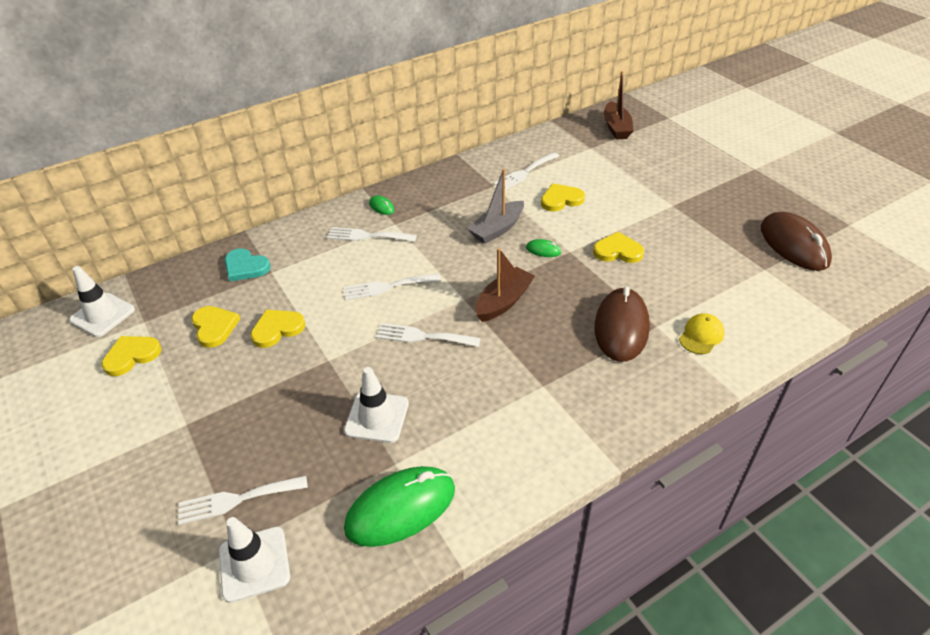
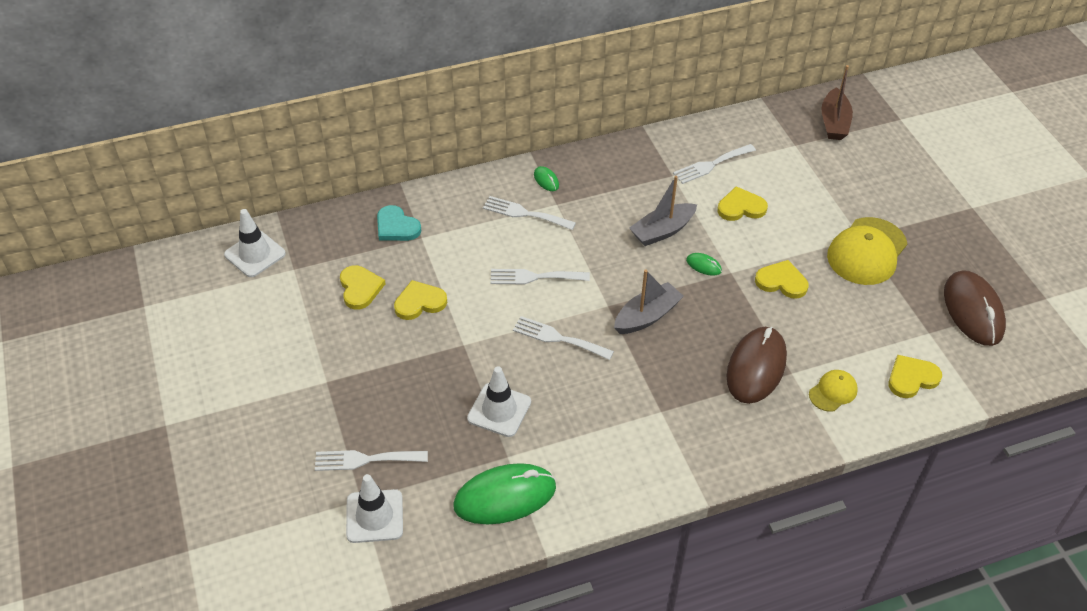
camera: 10 degrees right, 5 degrees up
yellow heart [101,336,162,376] -> yellow heart moved to [888,355,942,398]
brown boat [476,248,535,322] -> grey boat [614,270,684,334]
none -> yellow cap [827,217,907,285]

